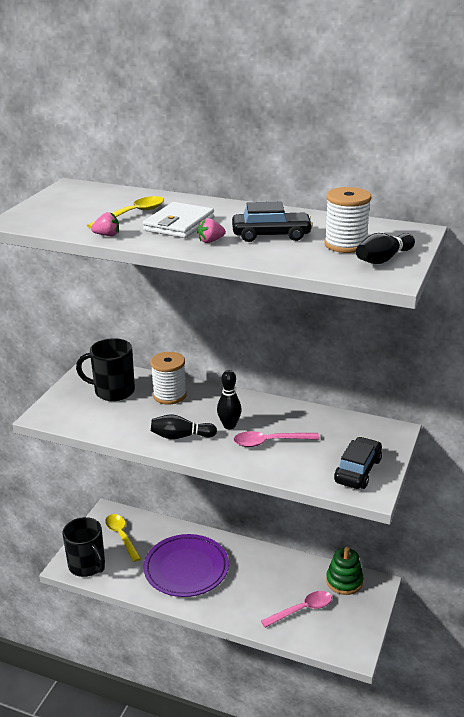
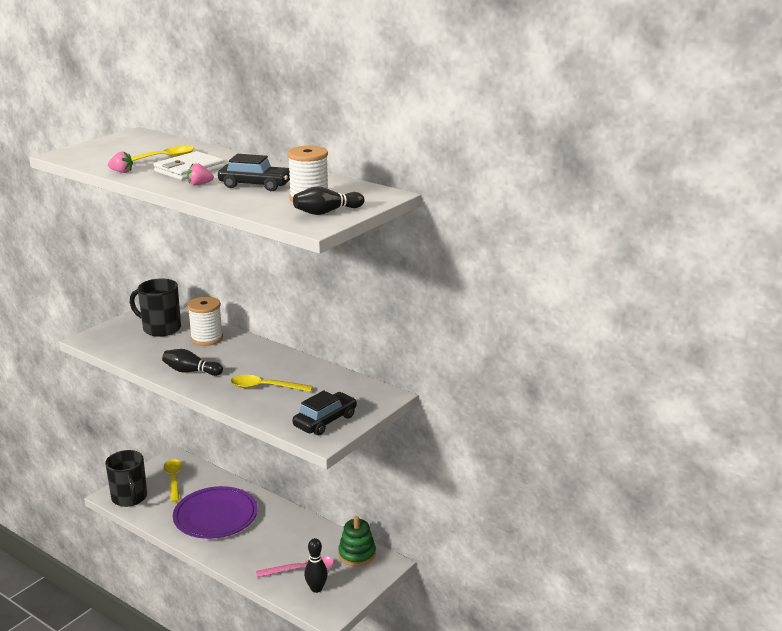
camera: 15 degrees right, 5 degrees down
black bowling pin [217,370,242,429] -> black bowling pin moved to [304,538,328,593]
pink spoon [234,431,320,447] -> yellow spoon [230,375,313,392]

